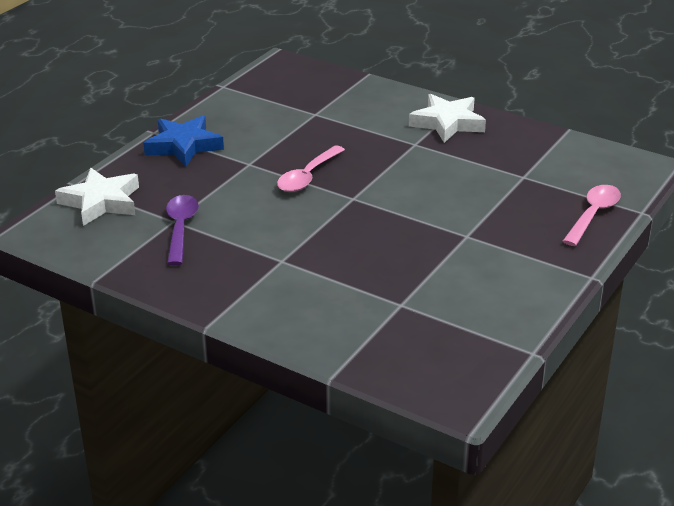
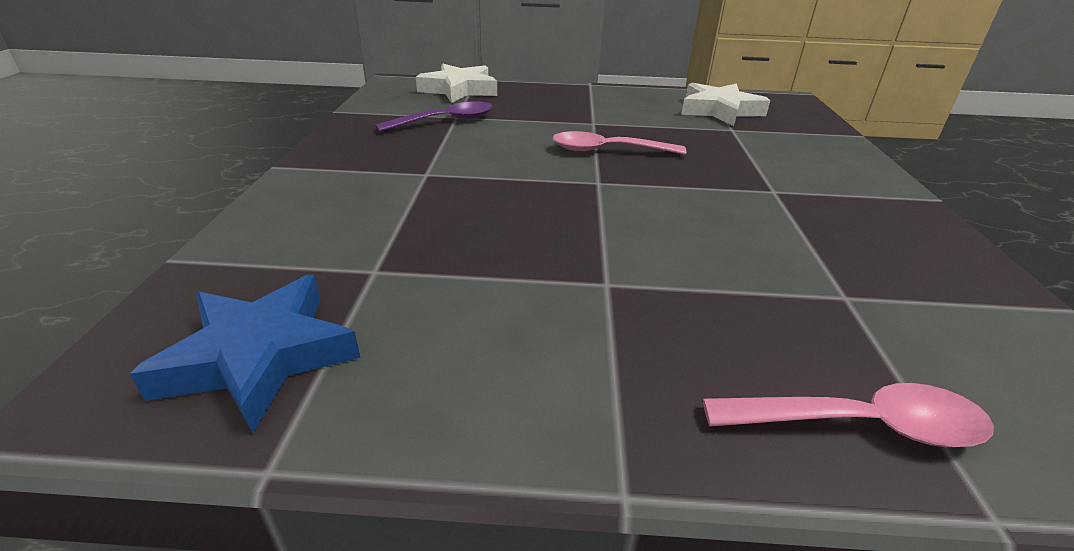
camera: 60 degrees right, 0 degrees up
blue star [143,115,224,167] -> blue star moved to [130,275,361,433]
white star [409,94,486,143] -> white star moved to [681,83,770,126]

